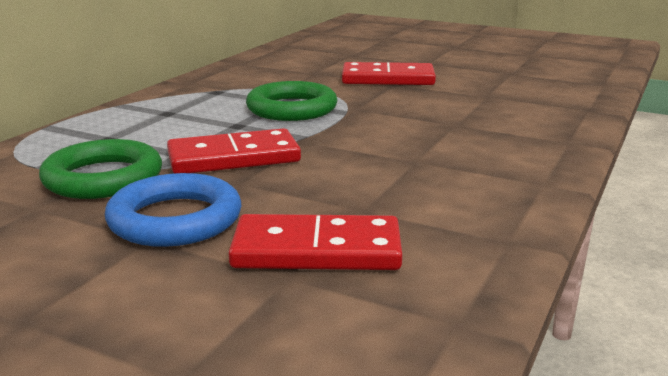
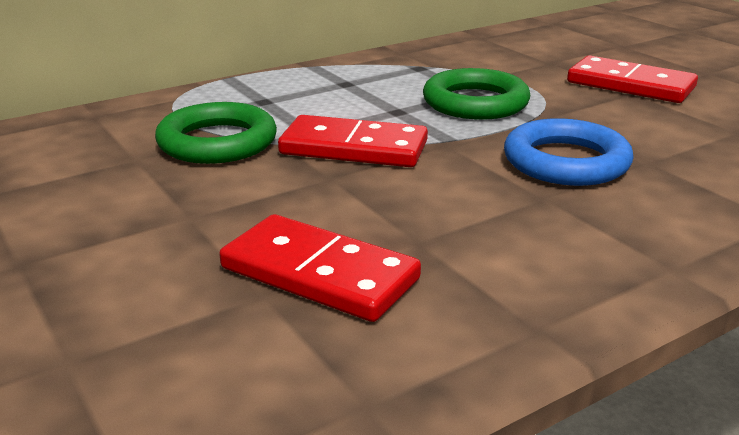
camera: 30 degrees right, 5 degrees up
blue ring [105,173,241,247] -> blue ring moved to [504,118,634,186]

